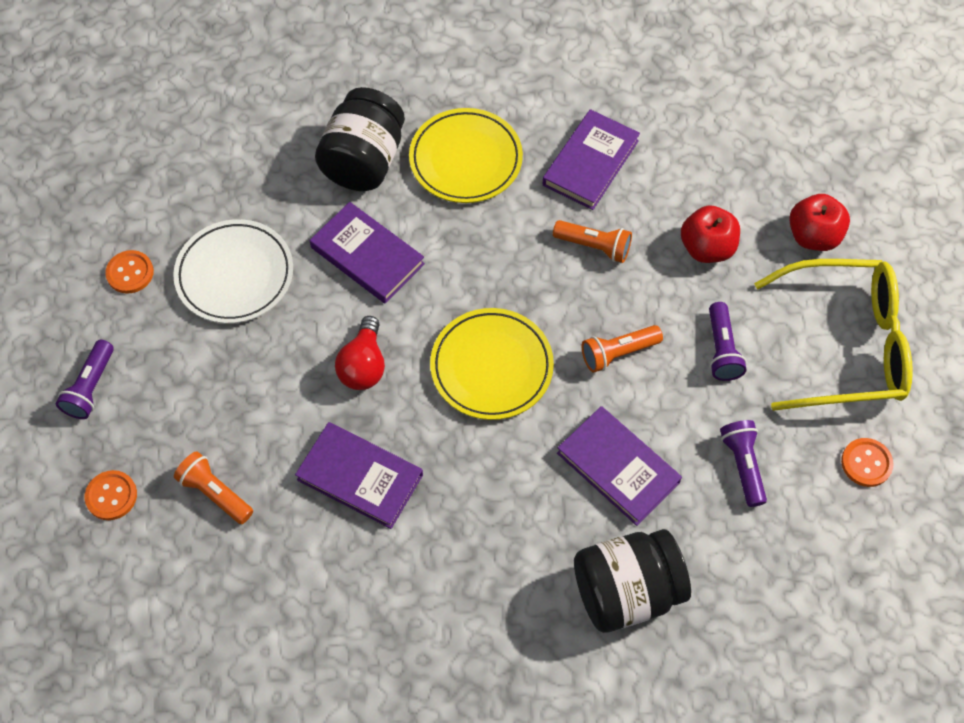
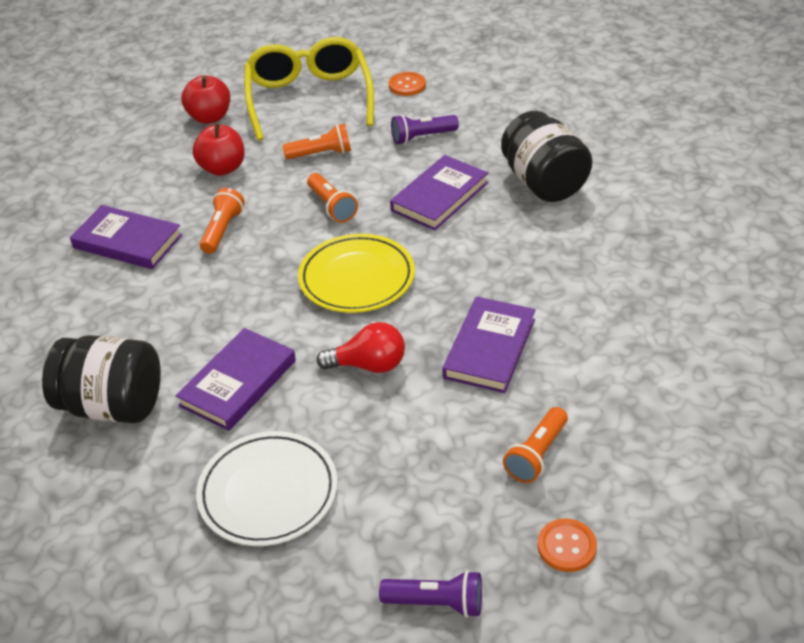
camera: 95 degrees left, 20 degrees down
orange button [105,250,154,294] -> none
yellow plate [409,108,523,203] -> none
purple flashlight [709,302,746,381] -> orange flashlight [282,124,351,159]

